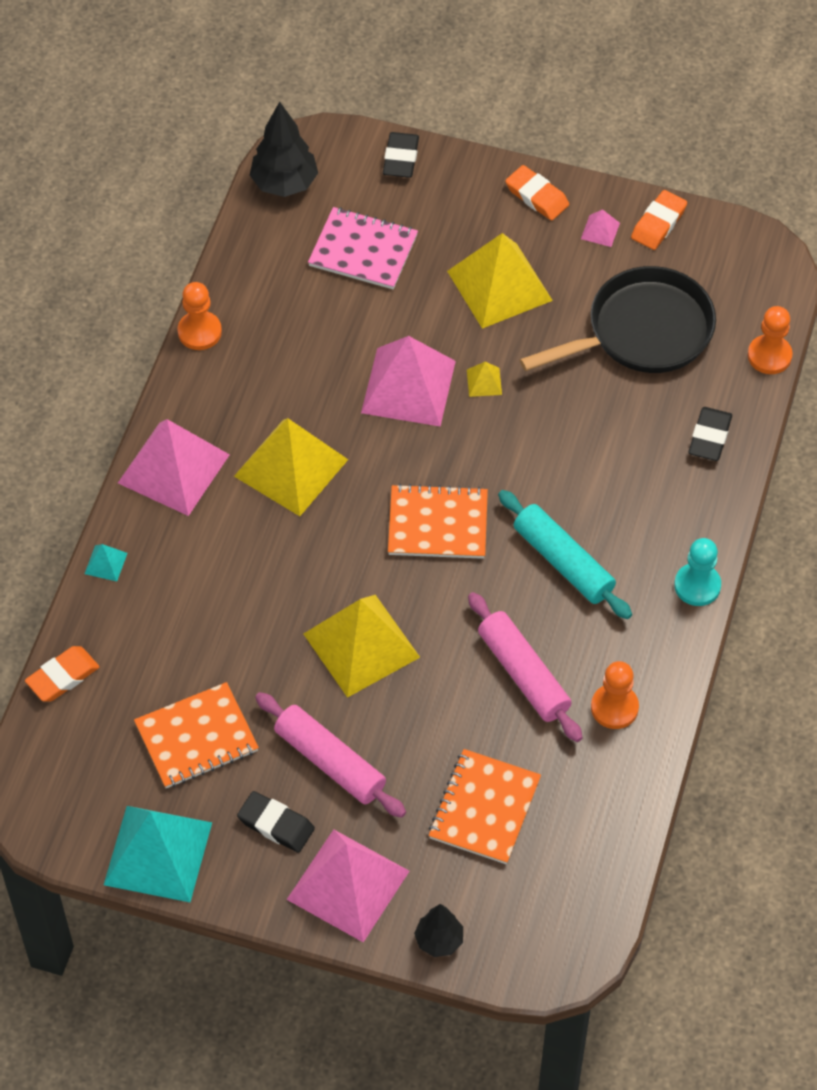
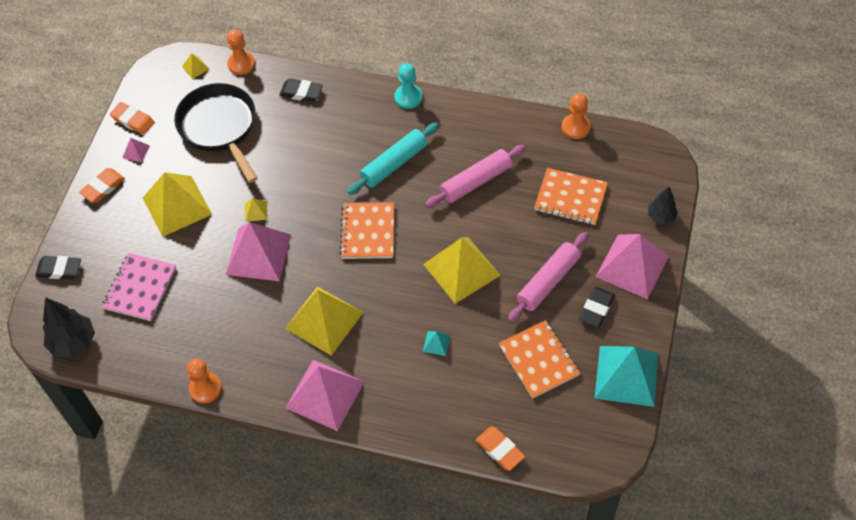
camera: 90 degrees left, 0 degrees up
turquoise pyramid [84,544,127,581] -> turquoise pyramid moved to [423,331,451,356]
orange pawn [591,661,639,729] -> orange pawn moved to [561,93,591,139]
none -> yellow pyramid [182,53,209,79]

